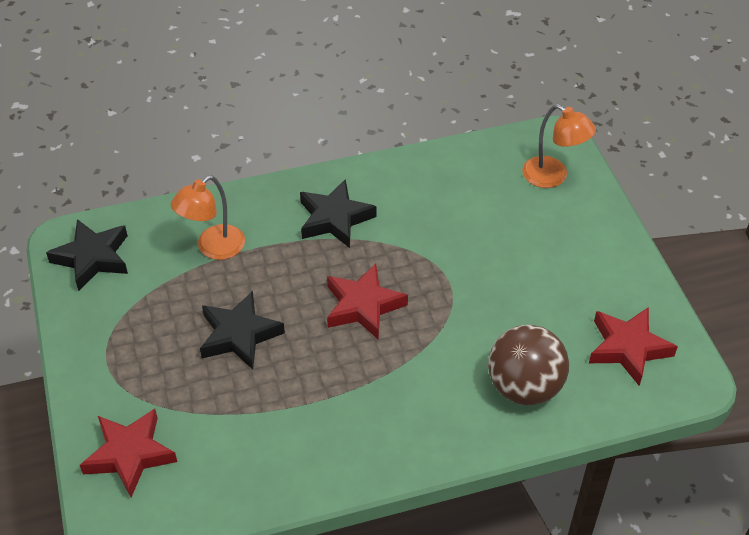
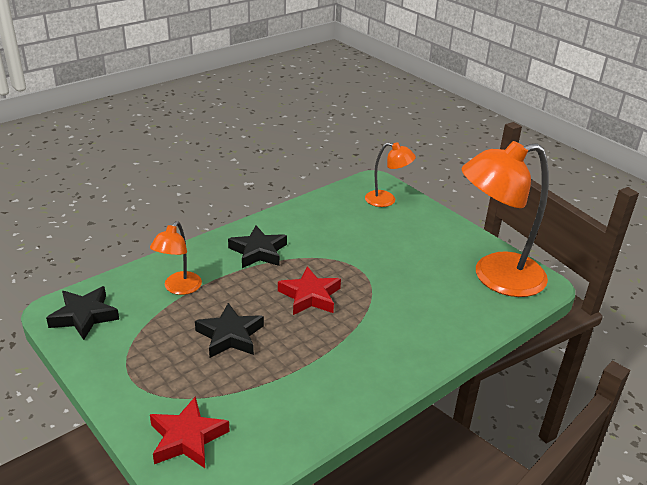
camera: 25 degrees left, 15 degrees down
brown ball [488,325,569,405] -> none
red star [589,307,678,386] -> orange lamp [462,141,549,297]

